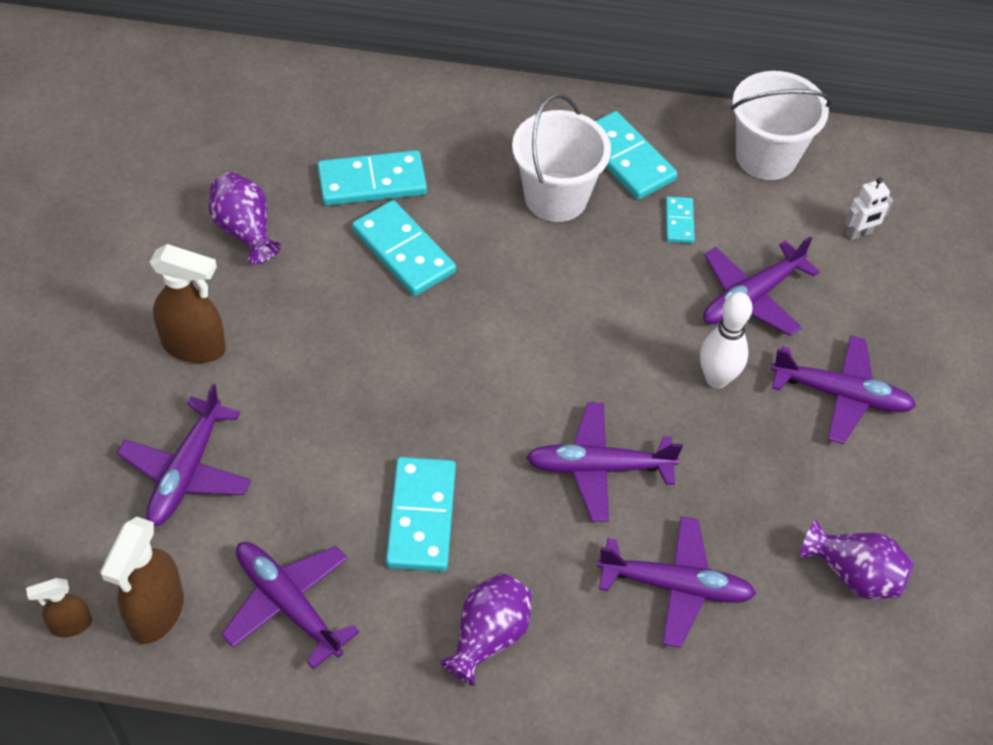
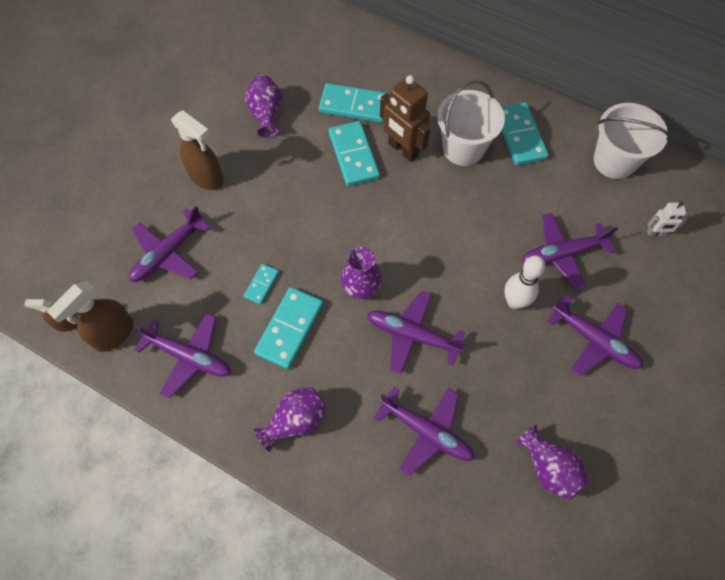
camera: 25 degrees right, 10 degrees up
purple plane [221,542,360,669] -> purple plane turned 135 degrees clockwise [134,313,231,398]
turquoise domino [665,197,695,243] -> turquoise domino moved to [244,264,279,305]
none -> purple vase [340,247,383,299]
none -> brown robot [380,75,430,162]

